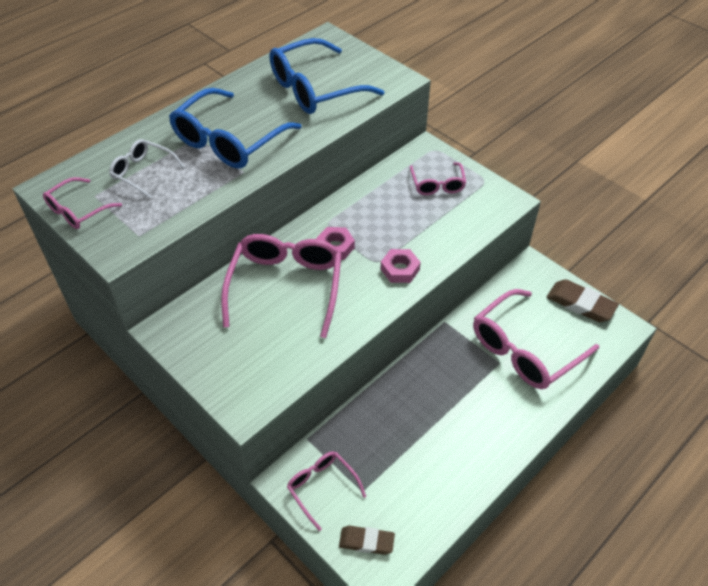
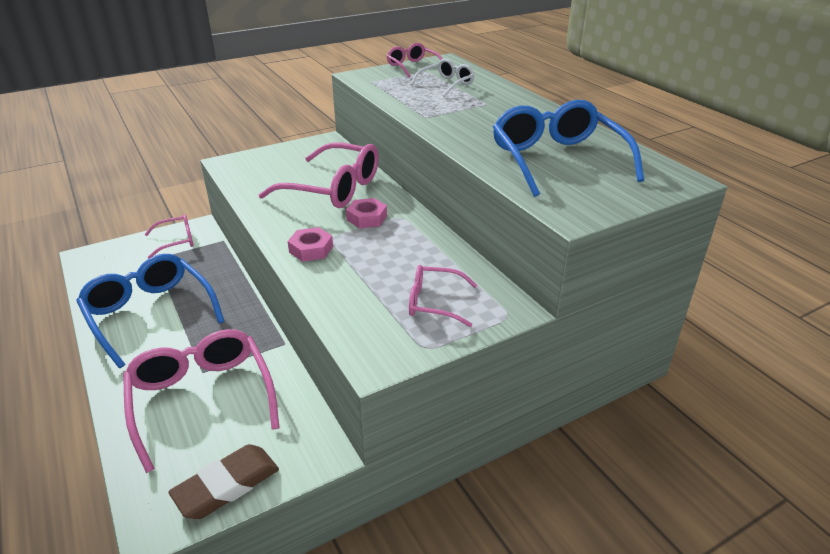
camera: 105 degrees right, 15 degrees down
blue glasses [169,88,302,169] -> blue glasses moved to [76,254,225,368]
brown eraser [339,526,395,555] -> none

